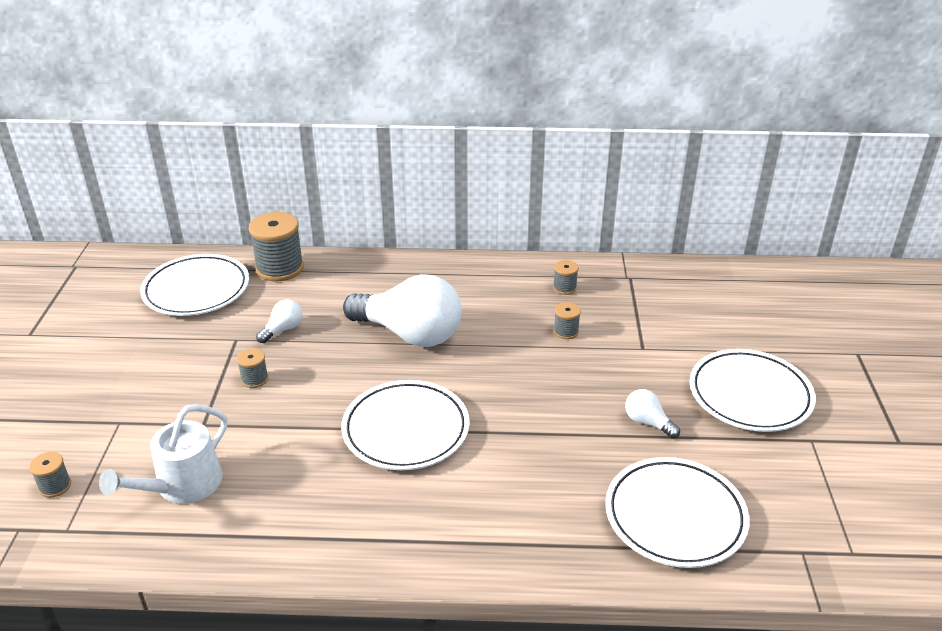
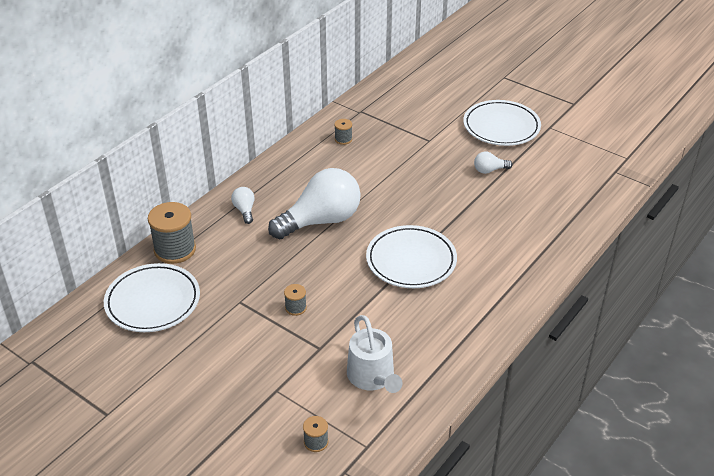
camera: 55 degrees left, 5 degrees up
white light bulb [256,299,303,343] -> white light bulb moved to [231,187,255,224]
grey spool [554,302,581,339] -> none
white plate [605,457,750,568] -> none

